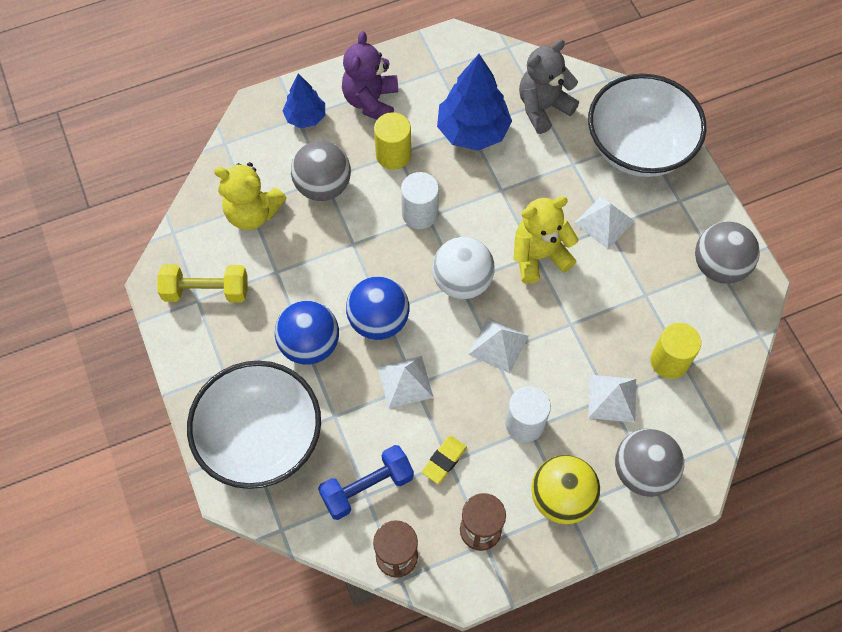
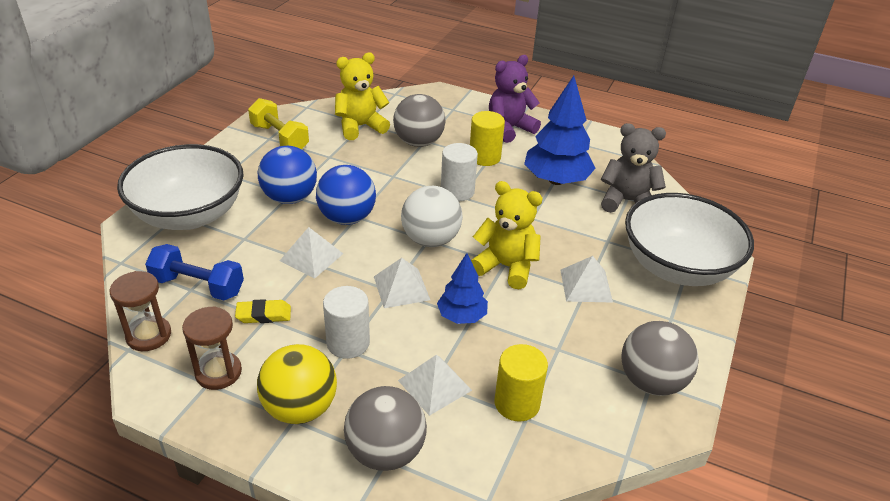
camera: 45 degrees right, 25 degrees down
yellow teddy bear [214,162,287,230] -> yellow teddy bear turned 90 degrees clockwise [335,52,390,140]
blue tree [283,73,325,128] -> blue tree moved to [437,253,488,324]

